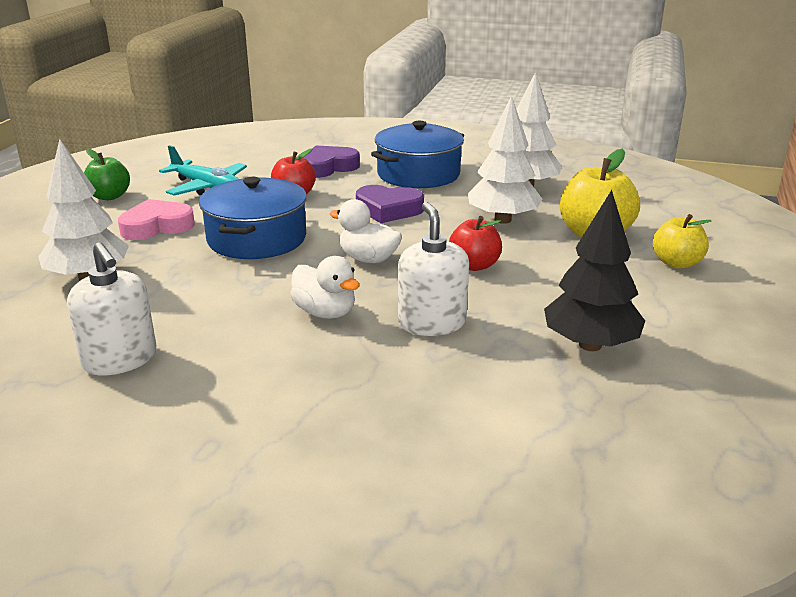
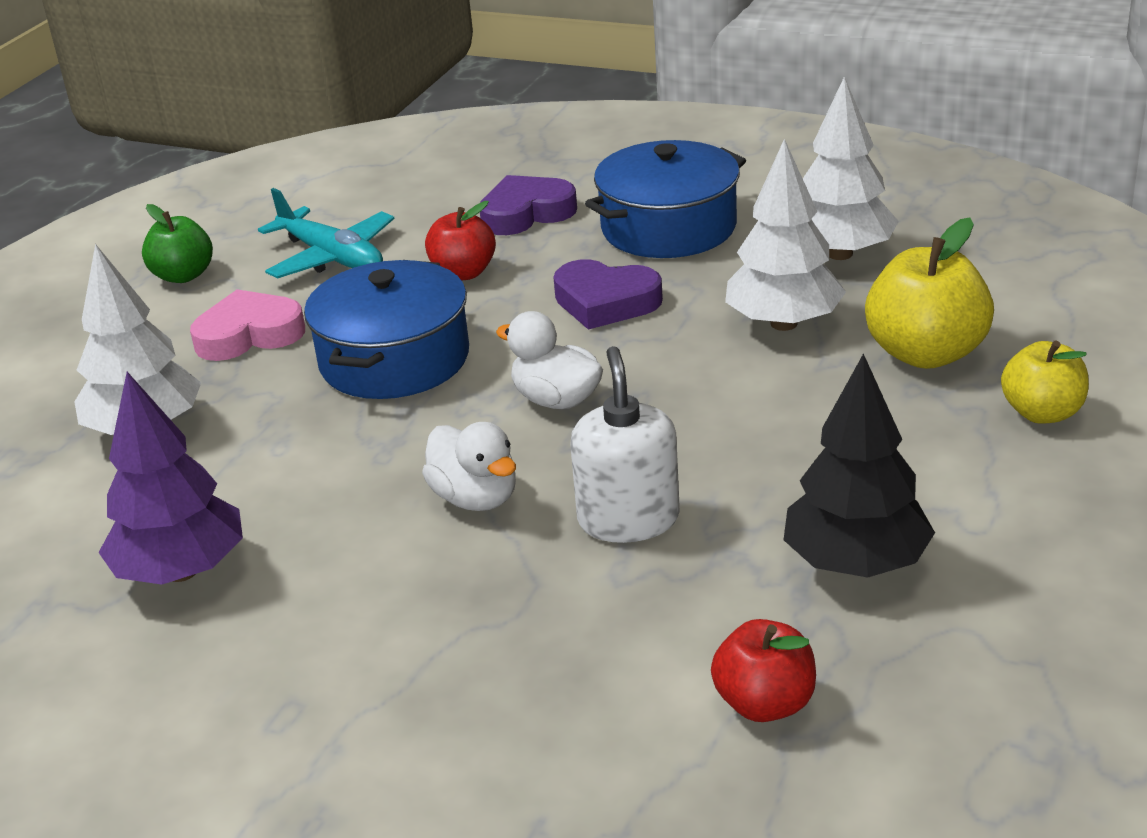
camera: 10 degrees right, 5 degrees up
white soap dispenser [67,242,156,376] -> purple tree [98,372,243,585]
red apple [449,216,502,271] -> red apple moved to [711,619,816,722]

